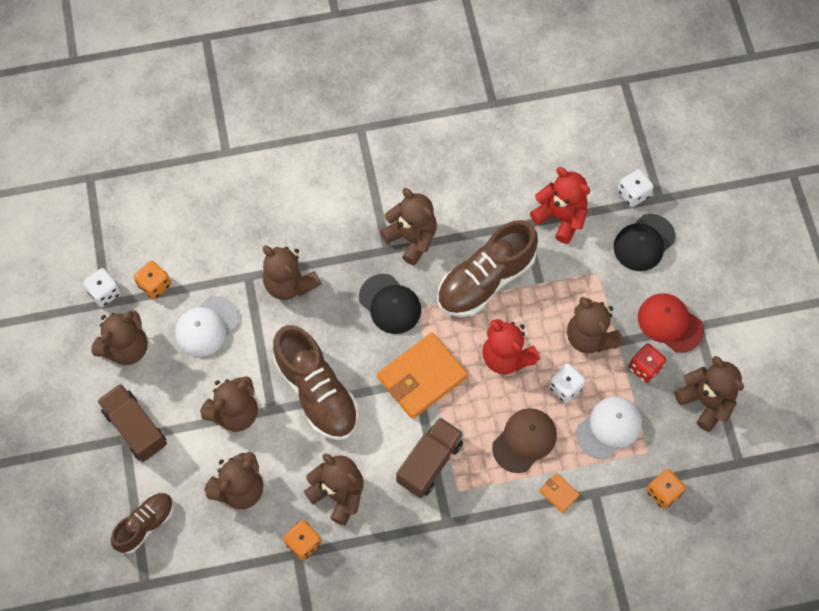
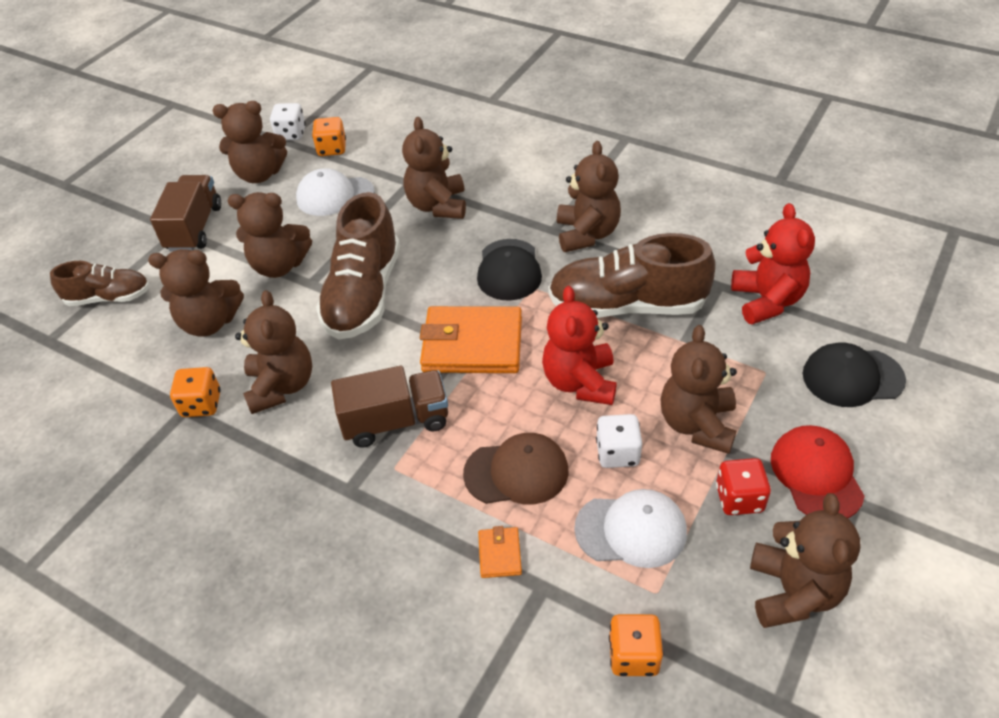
camera: 45 degrees right, 20 degrees down
white dice [618,169,654,207] -> none

